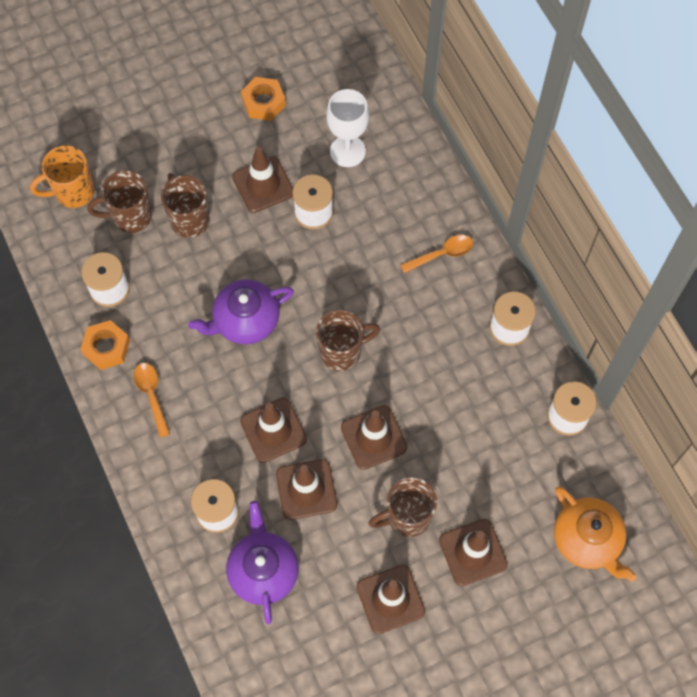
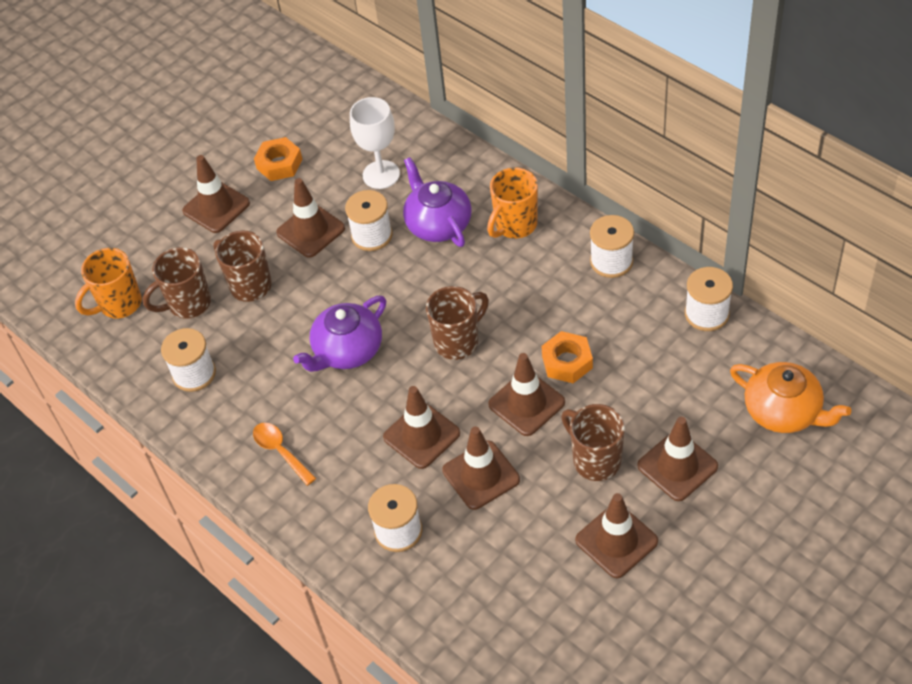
camera: 15 degrees left, 15 degrees down
orange nut [80,320,130,370] -> orange nut moved to [542,331,593,383]
purple teapot [226,501,299,624] -> purple teapot moved to [403,157,472,247]
brown mug [368,477,437,537] -> brown mug turned 90 degrees clockwise [561,404,625,481]
orange spoon [400,235,473,273] -> orange mug [487,167,538,238]
none -> brown traffic cone [182,155,250,233]

